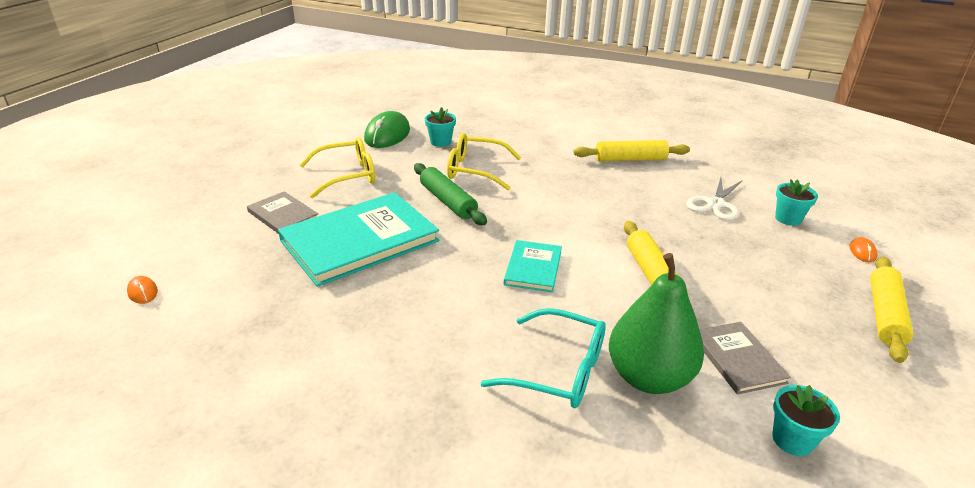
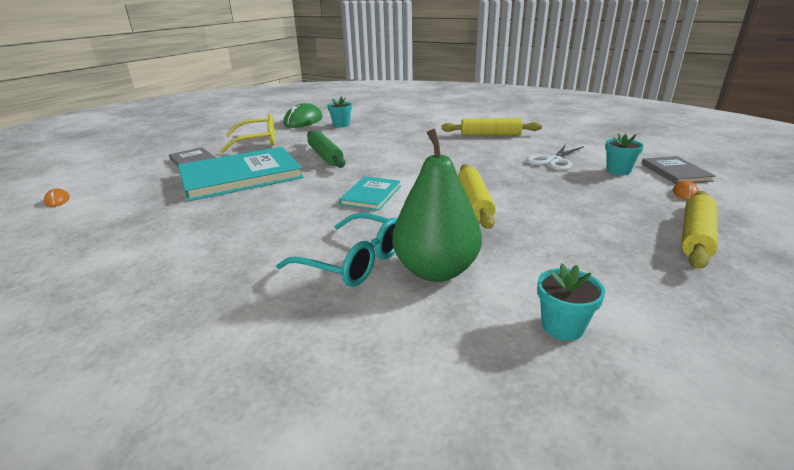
camera: 10 degrees right, 5 degrees down
yellow glasses [447,133,521,190] -> none
grey book [699,322,791,395] -> grey book moved to [641,156,716,184]

